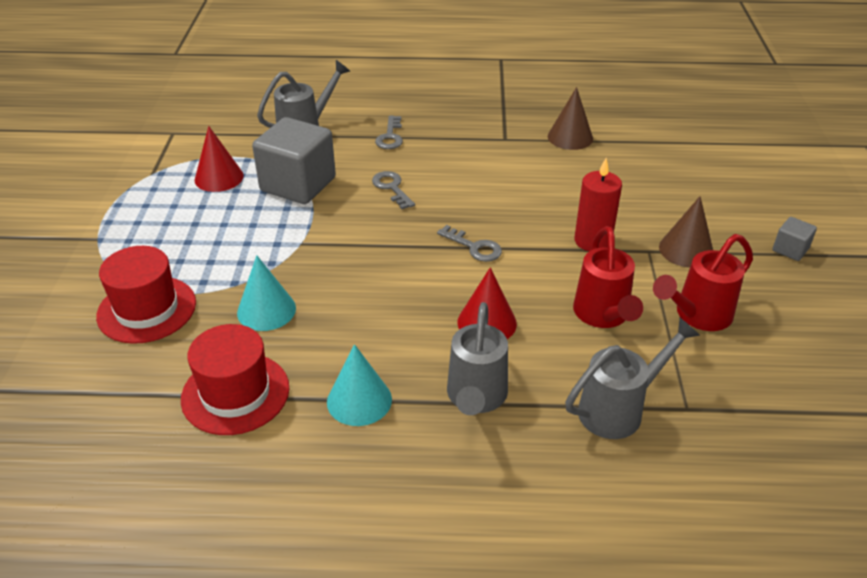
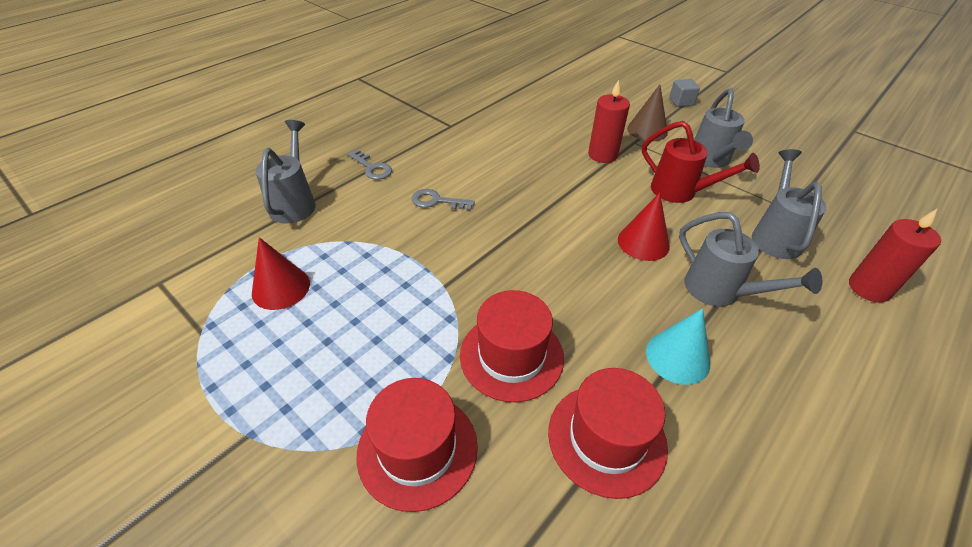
camera: 50 degrees left, 5 degrees up
turquoise cone [237,255,296,331] -> red hat [460,290,564,402]
grey cube [252,117,336,204] -> none
grey key [437,225,502,262] -> none
brown cone [548,87,593,150] -> none
red watering can [653,234,753,331] -> grey watering can [694,88,753,168]
none -> red candle [849,209,941,302]

